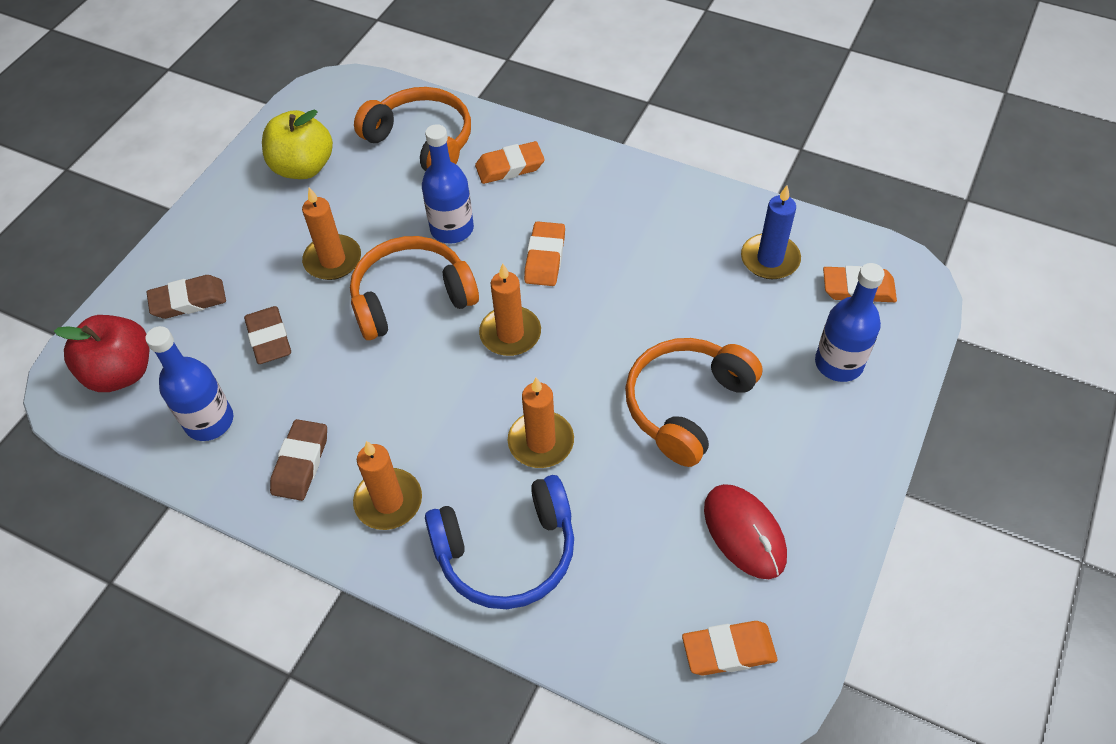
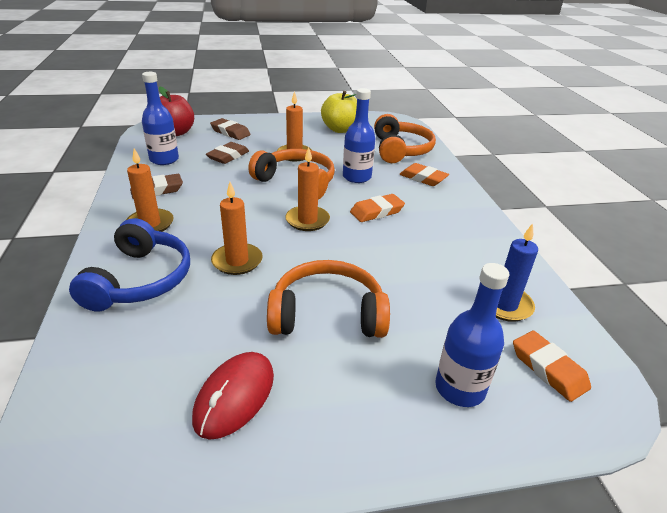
camera: 50 degrees right, 20 degrees down
blue headphones [425,475,574,609] -> blue headphones turned 120 degrees counterclockwise [69,218,190,311]
orange eraser [682,621,777,676] -> none

